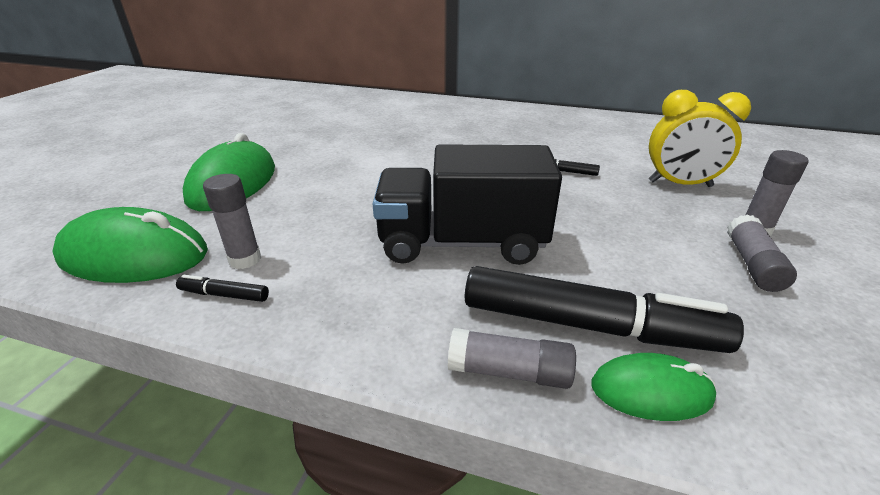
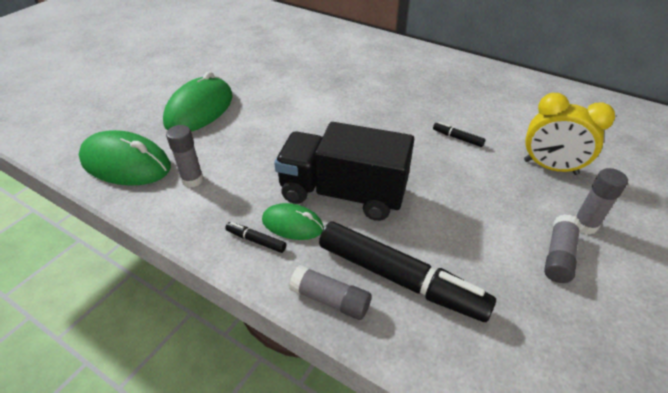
camera: 15 degrees right, 10 degrees up
black marker [176,275,269,302] -> black marker moved to [226,222,286,253]
green mouse [591,353,716,421] -> green mouse moved to [262,203,324,240]

